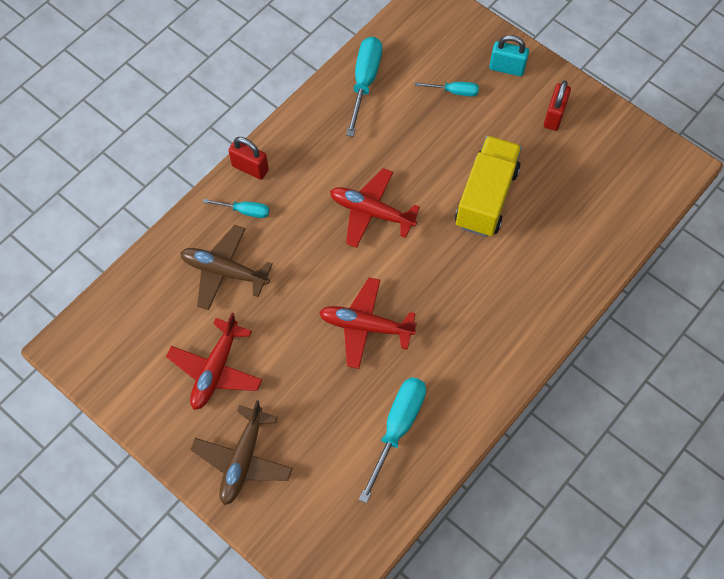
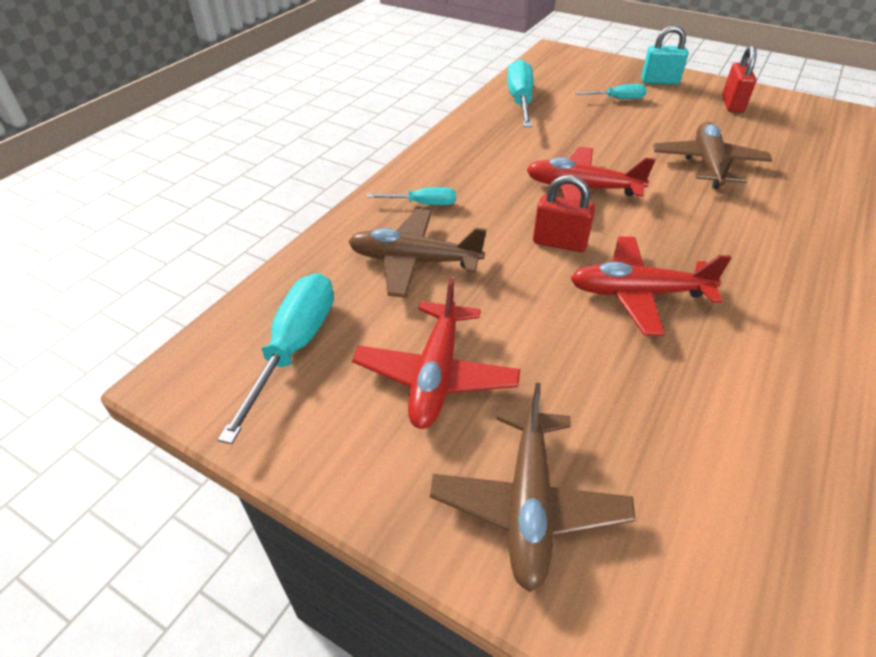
camera: 10 degrees left, 20 degrees down
red padlock [228,137,269,180] -> red padlock moved to [533,175,595,252]
turquoise screwdriver [359,377,426,503] -> turquoise screwdriver moved to [218,273,334,444]
yellow truck [455,136,522,237] -> brown plane [653,122,773,189]

